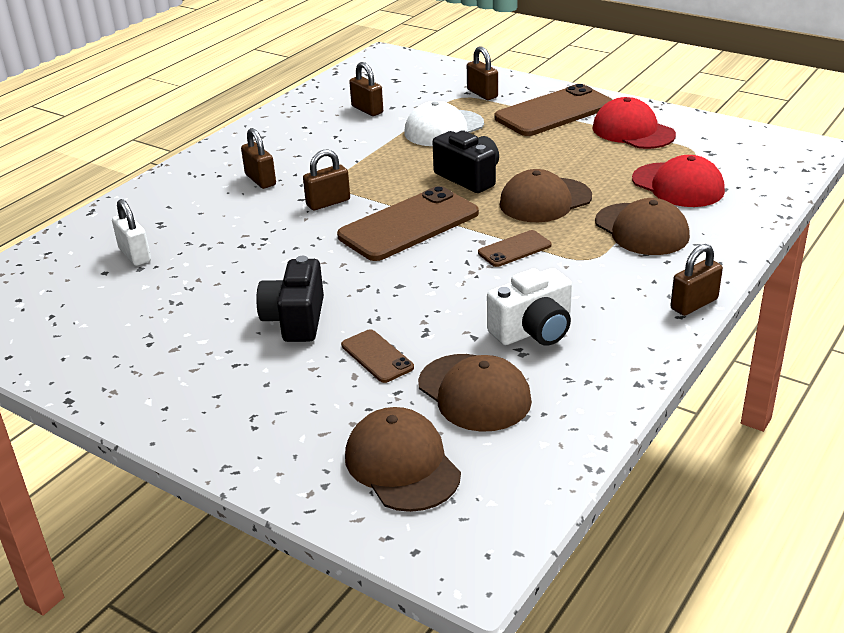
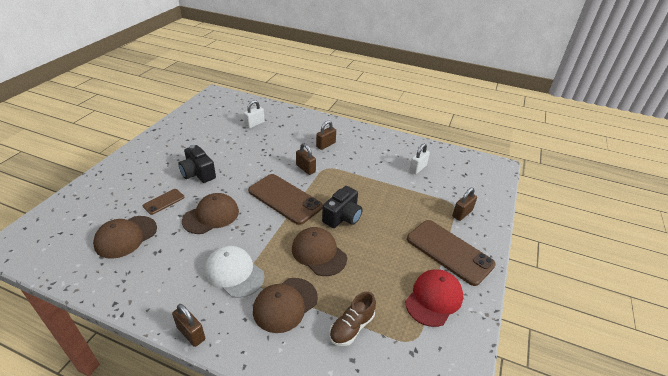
camera: 75 degrees right, 5 degrees up
black camera [256,256,324,342] -> black camera turned 120 degrees counterclockwise [178,145,216,183]
brown cap [345,407,461,512] -> brown cap moved to [182,193,239,234]
brown padlock [349,62,383,116] -> white padlock [409,144,430,174]
white cap [404,101,484,146] -> white cap moved to [205,246,265,298]
brown phone [478,230,552,267] -> none
white camera [487,268,572,345] -> none
red cap [632,155,725,207] -> brown shoe [329,291,376,346]

